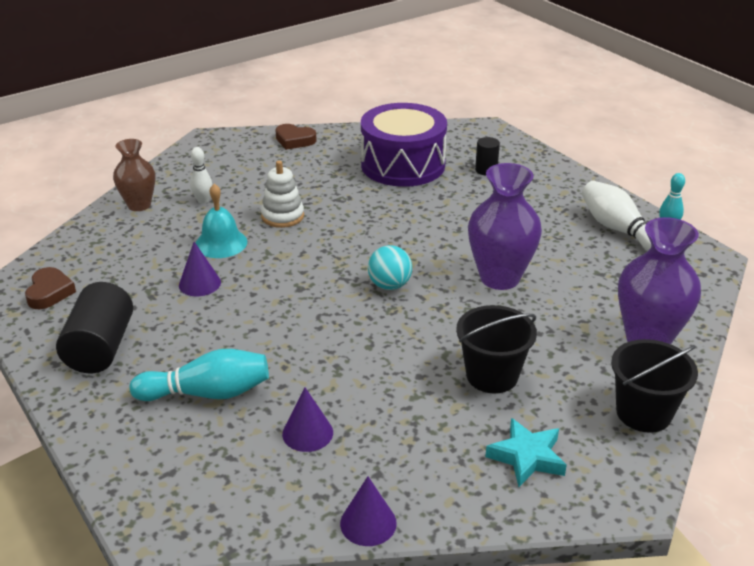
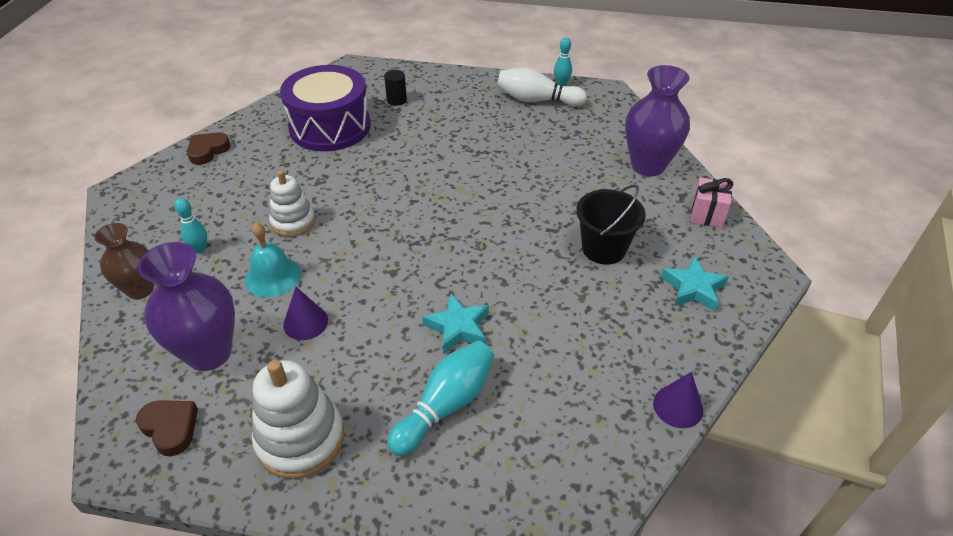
camera: 45 degrees left, 10 degrees up
black cylinder [56,282,133,373] -> white stacking toy [252,360,344,479]
white bowling pin [190,147,212,204] -> turquoise bowling pin [175,198,207,253]
brown heart [275,124,317,150] -> brown heart turned 150 degrees clockwise [187,132,231,165]
purple cone [282,388,333,452] -> none
turquoise ball [368,245,412,290] -> none
purple vase [468,163,542,290] -> purple vase moved to [138,242,235,371]
black bucket [611,339,698,433] -> pink gift [691,178,733,228]
none -> turquoise star [422,294,489,354]

